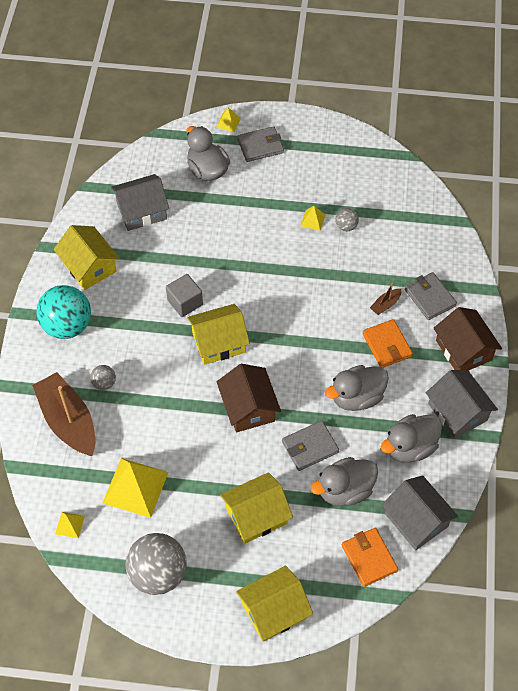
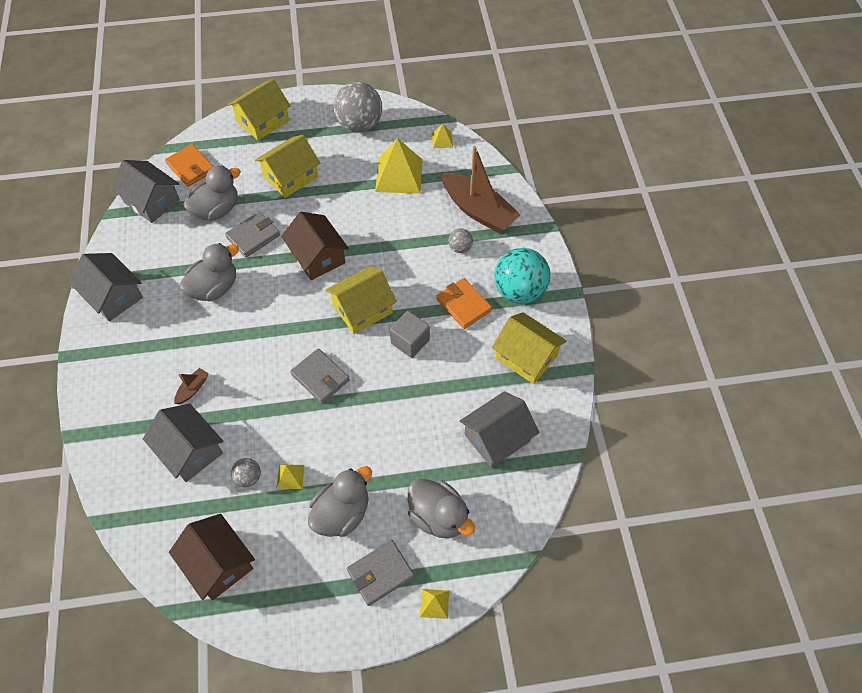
camera: 165 degrees right, 0 degrees up
orange wallet [362,319,413,368] -> orange wallet moved to [436,278,492,329]
grey duck [381,414,442,463] -> grey duck moved to [308,466,372,537]
grey wallet [405,272,457,320] -> grey wallet moved to [290,348,350,404]
brown house [433,307,502,371] -> brown house moved to [169,514,255,600]
none -> grey house [143,403,223,482]

